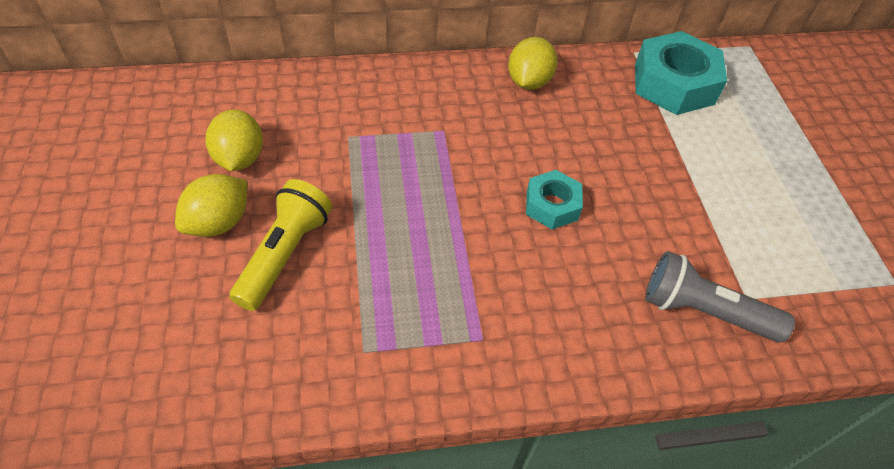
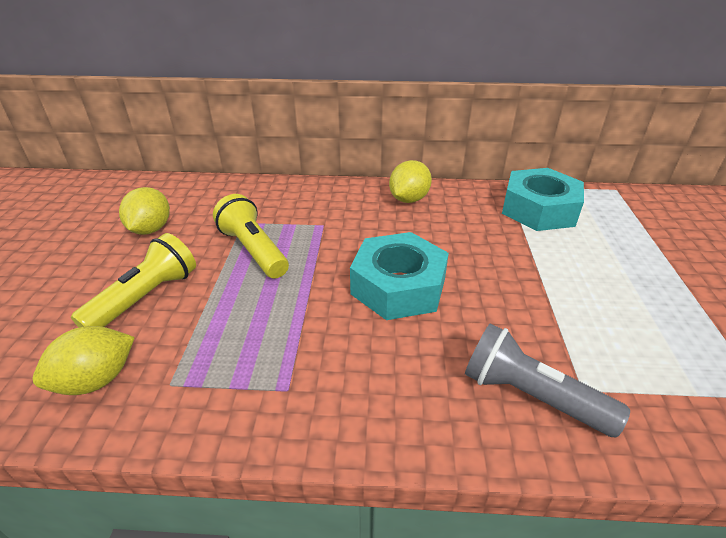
camera: 15 degrees right, 15 degrees down
yellow lemon [175,174,247,237] -> yellow lemon moved to [33,326,135,395]
turquoise nut [526,170,583,230] -> turquoise nut [350,232,449,320], size x1.75
none -> yellow flashlight [213,194,289,279]

